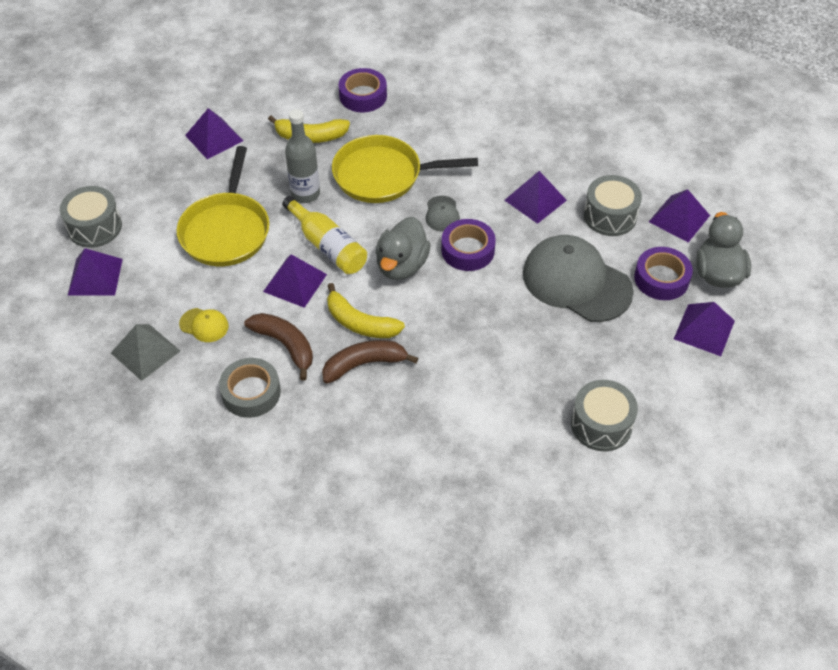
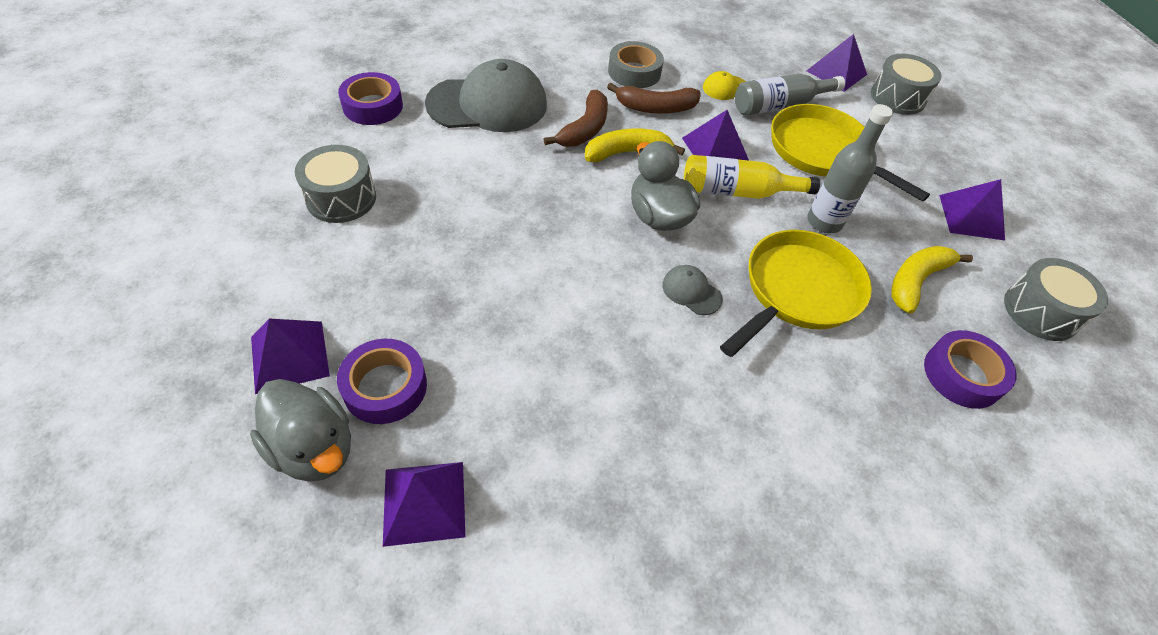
camera: 130 degrees right, 0 degrees up
grey pyramid [111,324,180,381] -> none
purple tape [441,219,496,271] -> purple tape moved to [338,72,403,125]
purple pyramid [504,171,567,224] -> none
grey cap [523,235,634,322] -> grey cap moved to [425,59,547,132]
grey drum [584,175,642,236] -> grey drum moved to [1004,258,1108,341]
none -> grey bottle [735,73,845,116]

